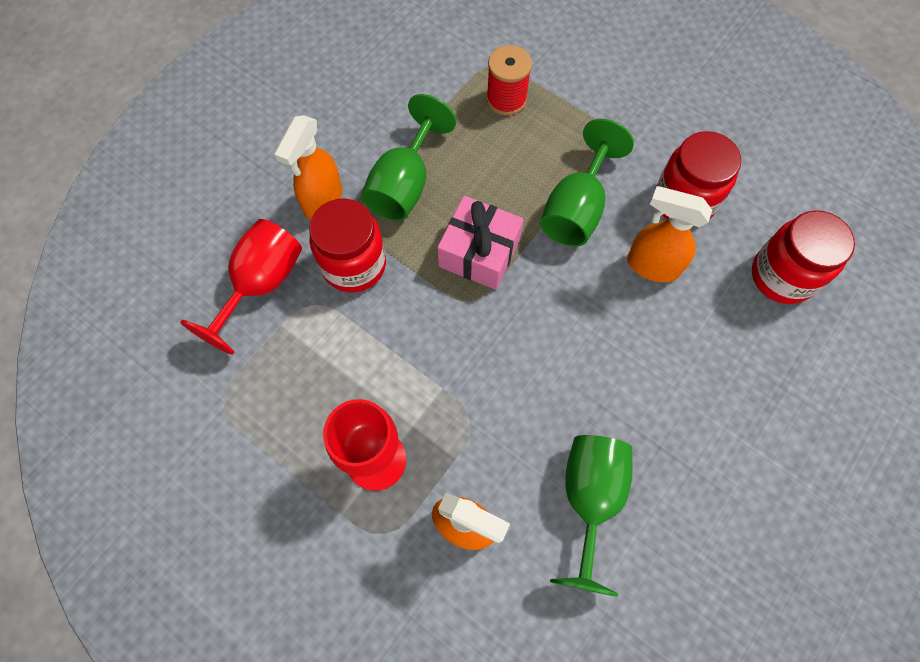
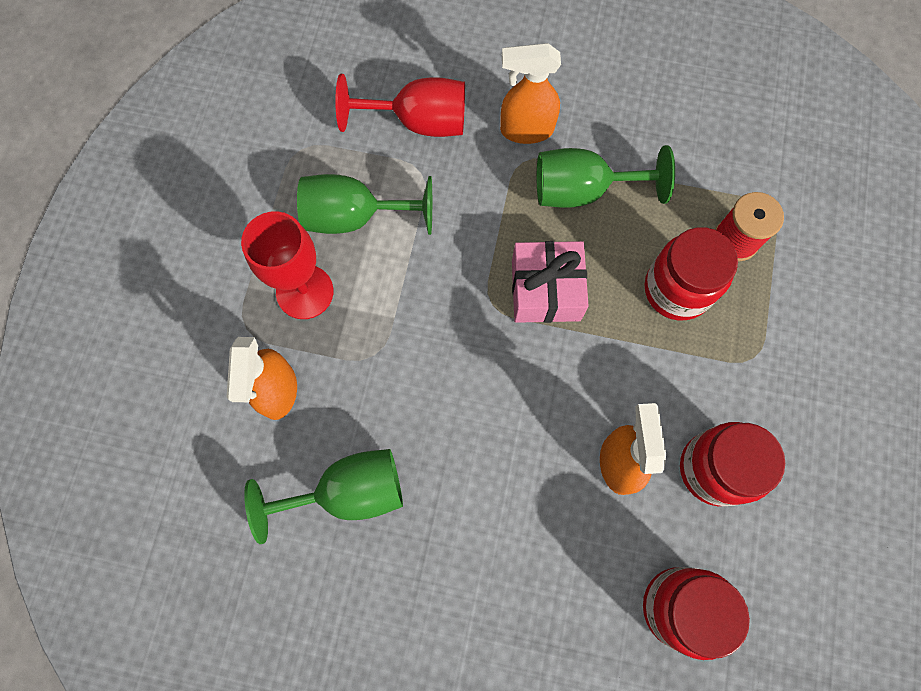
camera: 65 degrees right, 5 degrees up
red jar [309,198,386,292] -> red jar moved to [645,227,738,320]
green goblet [540,119,634,247] -> green goblet moved to [297,174,432,235]

